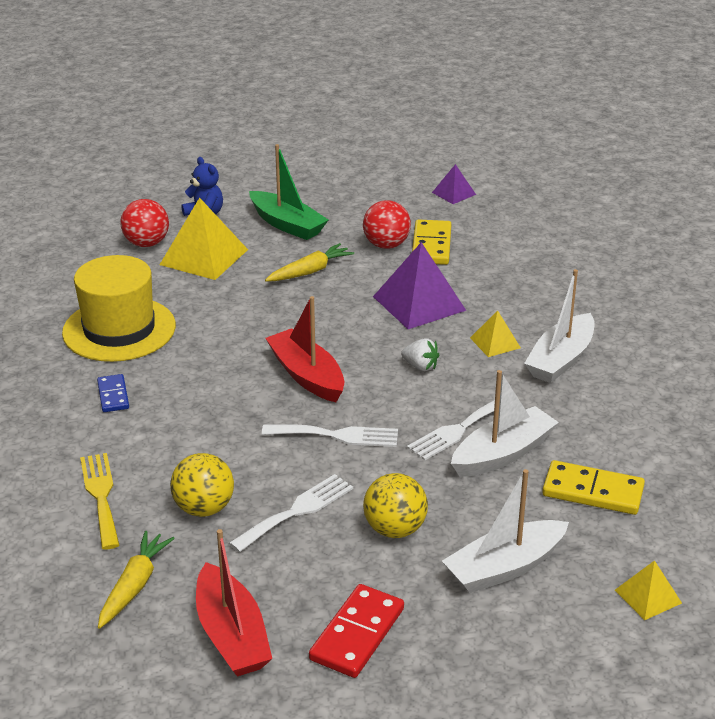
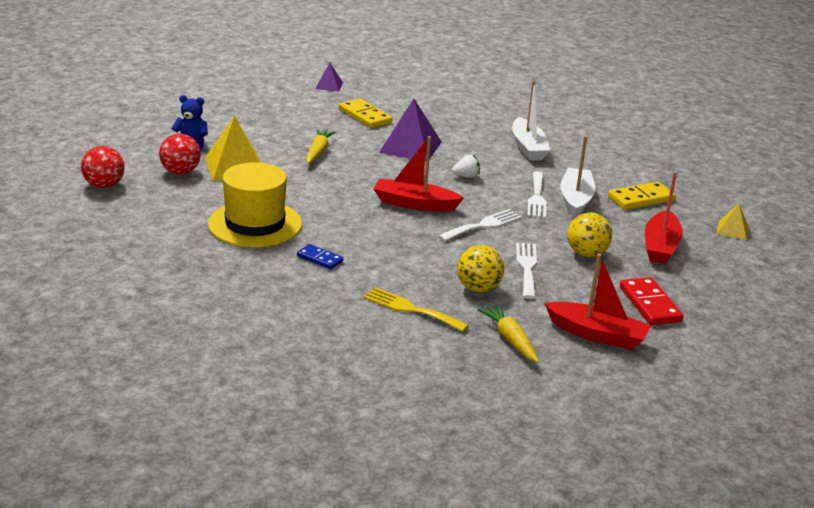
camera: 45 degrees left, 5 degrees down
green boat [249,144,328,240] -> none
red ball [363,200,411,249] -> red ball moved to [81,146,125,188]
white boat [442,469,569,593] -> red boat [645,171,683,264]
yellow pyramid [470,310,521,357] -> none

